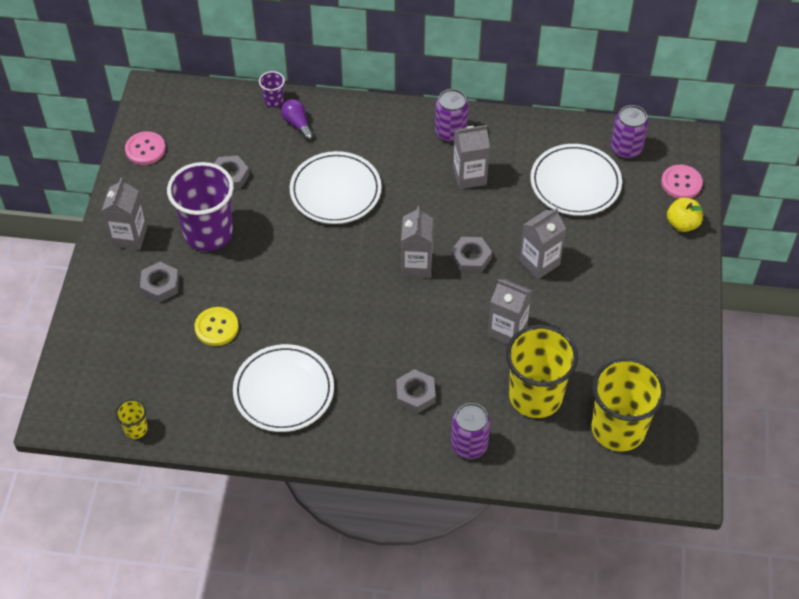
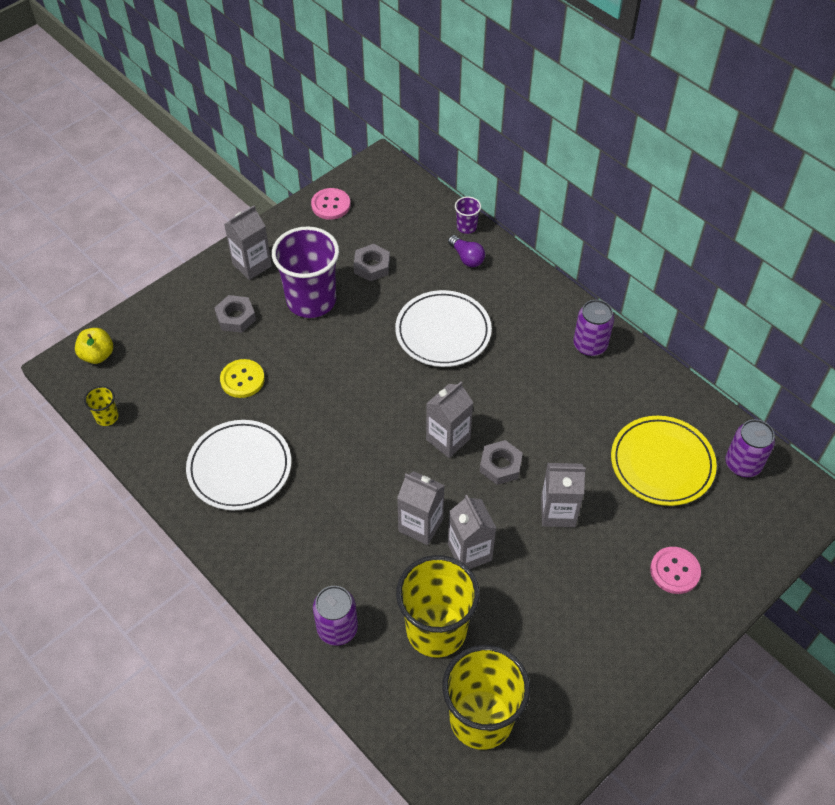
camera: 40 degrees right, 0 degrees up
purple light bulb [281,99,314,140] -> purple light bulb turned 135 degrees clockwise [448,235,485,267]
grey nut [396,369,436,413] -> none
grey carton [453,125,490,189] -> grey carton moved to [397,471,445,545]
white plate [530,144,622,216] -> yellow plate [611,416,717,506]
pink button [661,165,703,199] -> pink button moved to [650,547,701,594]
yellow apple [667,197,703,232] -> yellow apple moved to [75,328,113,364]

